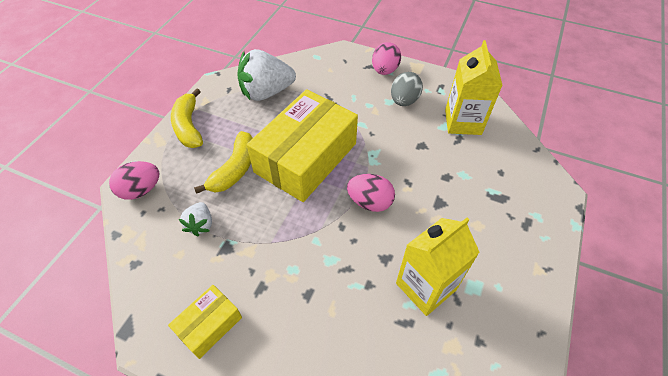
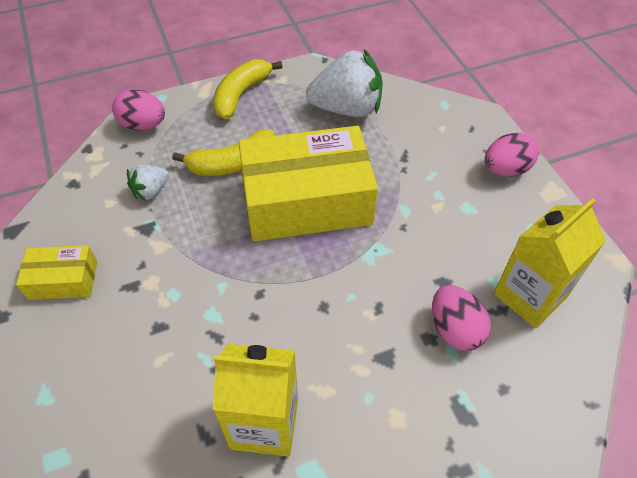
camera: 45 degrees right, 0 degrees up
white strawberry [237,49,296,101] -> white strawberry turned 150 degrees clockwise [306,49,383,117]
pink egg [347,174,395,212] -> pink egg moved to [432,285,491,351]
grey egg [391,72,423,106] -> none

